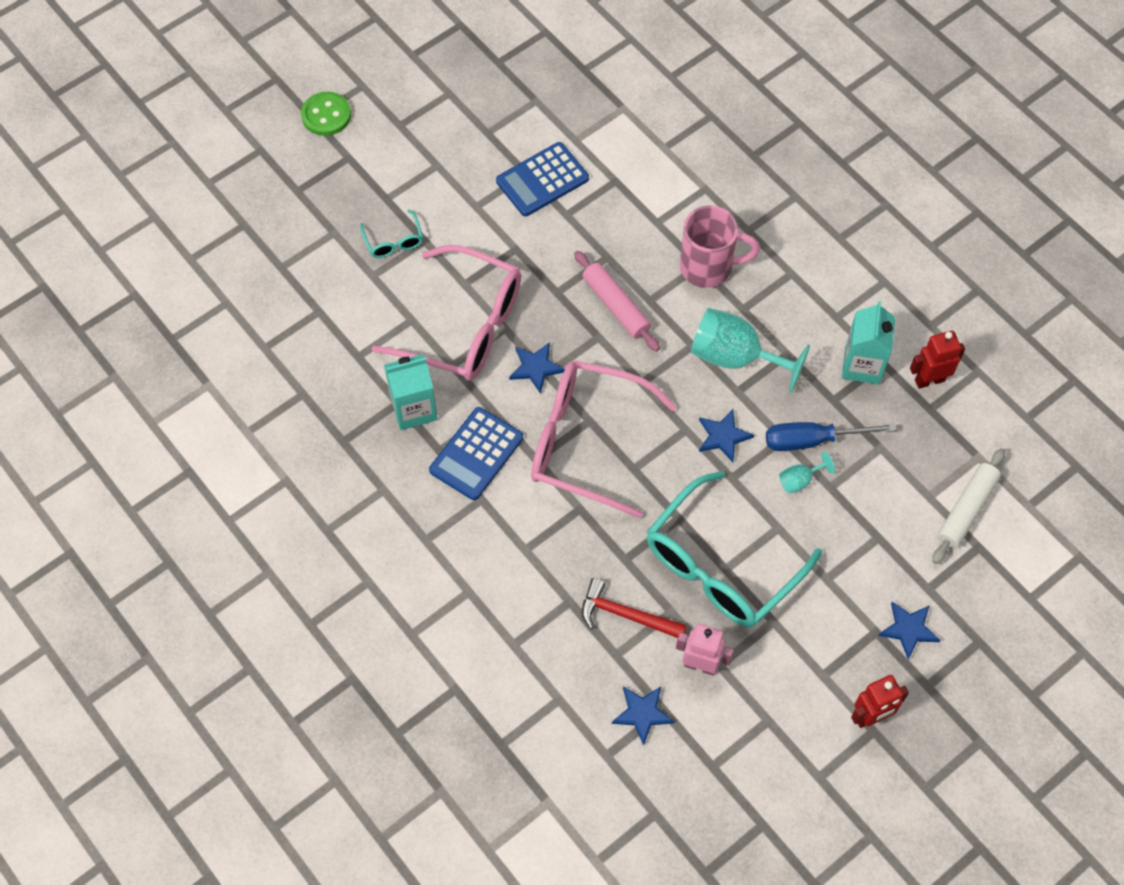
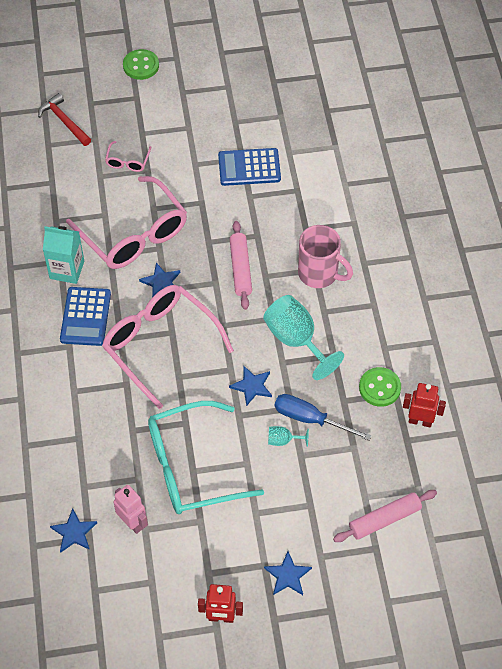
camera: 30 degrees right, 5 degrees down
turquoise glasses [360,209,423,258] -> pink glasses [105,141,151,172]
blue calculator [429,407,523,500] -> blue calculator turned 60 degrees counterclockwise [60,287,111,346]
red hammer [582,578,687,638] -> red hammer moved to [38,93,91,146]
turquoise carton [842,301,895,384] -> green button [359,367,401,407]
white rolling pin [932,448,1005,564] -> pink rolling pin [333,490,437,542]

